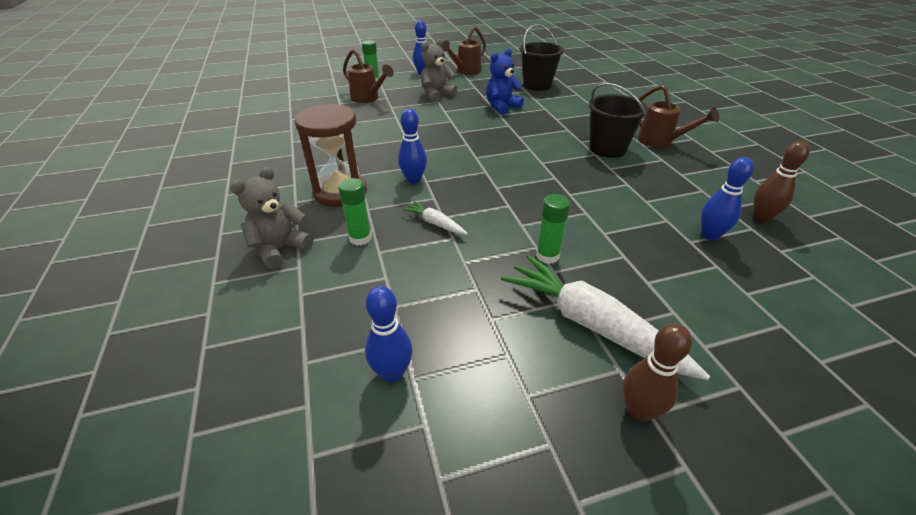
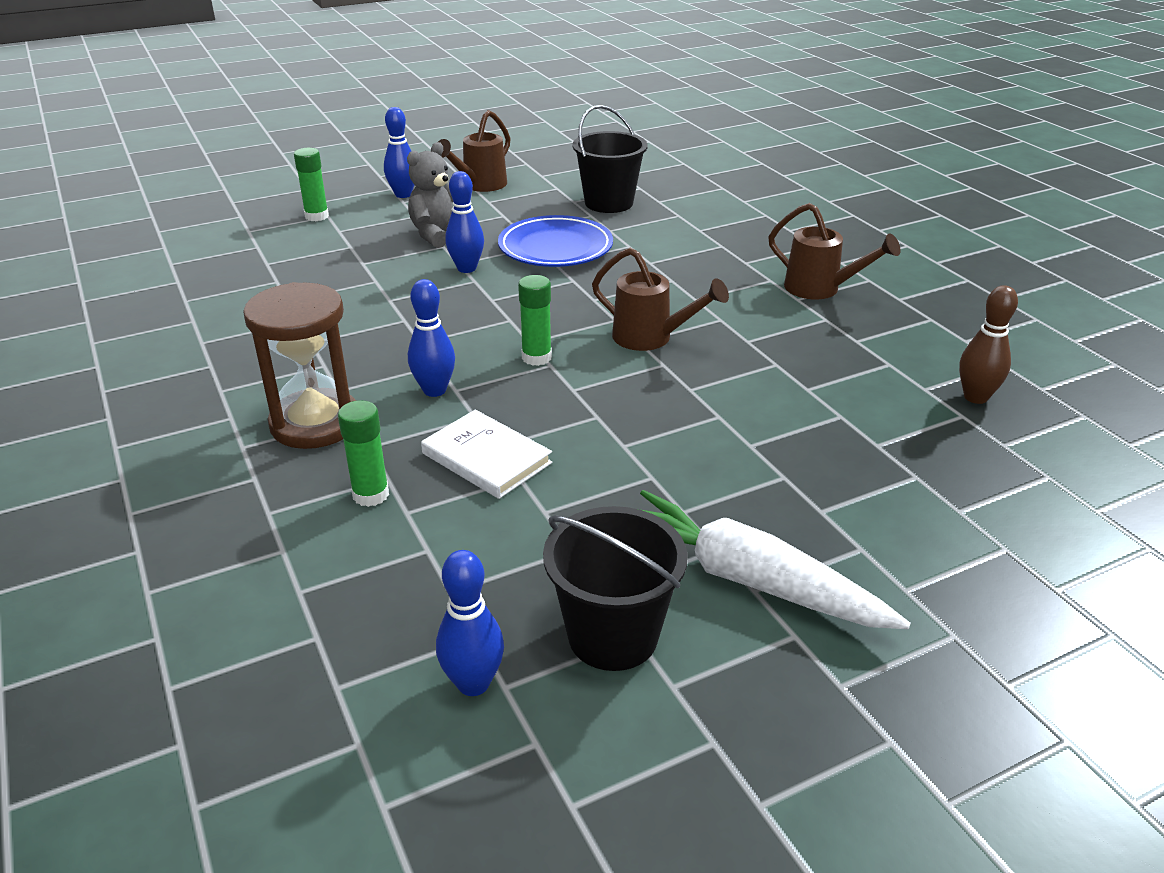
camera: 10 degrees left, 5 degrees down
grey teddy bear [230,167,313,269] -> none
brown watering can [343,49,394,103] -> brown watering can moved to [592,247,729,351]
white carrot [402,201,468,235] -> white book [421,410,552,499]
blue teddy bear [486,48,524,115] -> blue plate [498,215,613,267]
green glue stick [536,194,570,264] -> green glue stick moved to [518,275,552,366]
black bucket [589,83,648,158] -> black bucket moved to [543,506,688,671]
brown bowling pin [623,324,692,422] -> none
blue bowling pin [701,157,754,241] -> blue bowling pin moved to [445,171,484,273]

